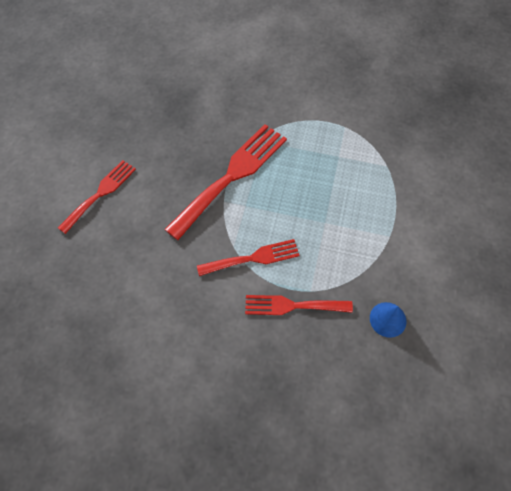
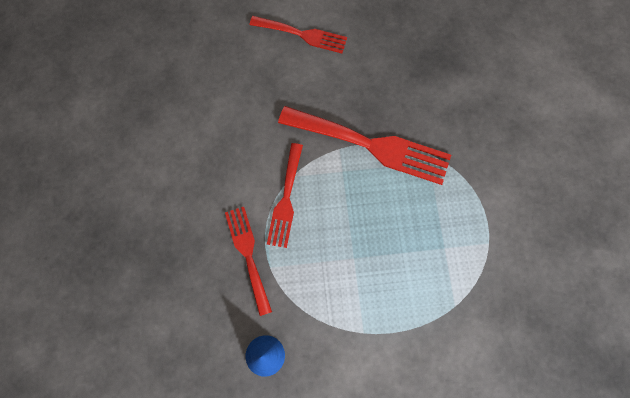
camera: 70 degrees right, 10 degrees up
red fork [197,239,300,276] -> red fork turned 45 degrees clockwise [267,143,303,248]

